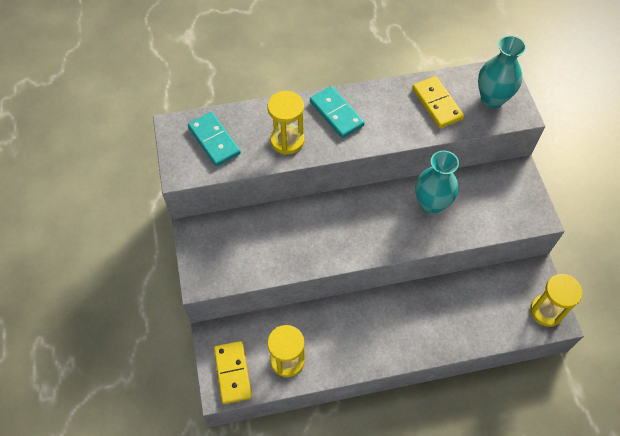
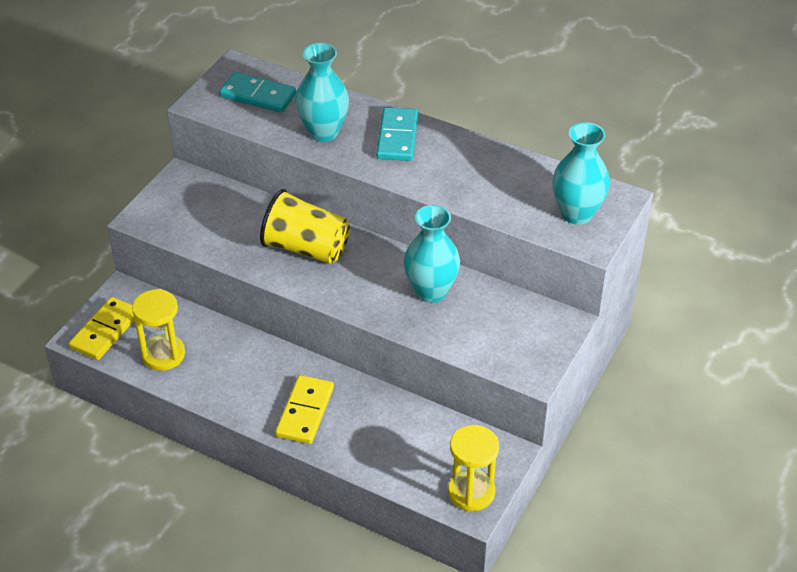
camera: 40 degrees right, 15 degrees down
turquoise domino [188,112,241,166] -> turquoise domino turned 75 degrees counterclockwise [219,72,296,113]
yellow hourglass [267,91,304,155] -> turquoise vase [295,43,349,142]
yellow domino [412,76,464,128] -> yellow domino moved to [275,375,334,444]
none -> yellow cup [260,189,350,264]

